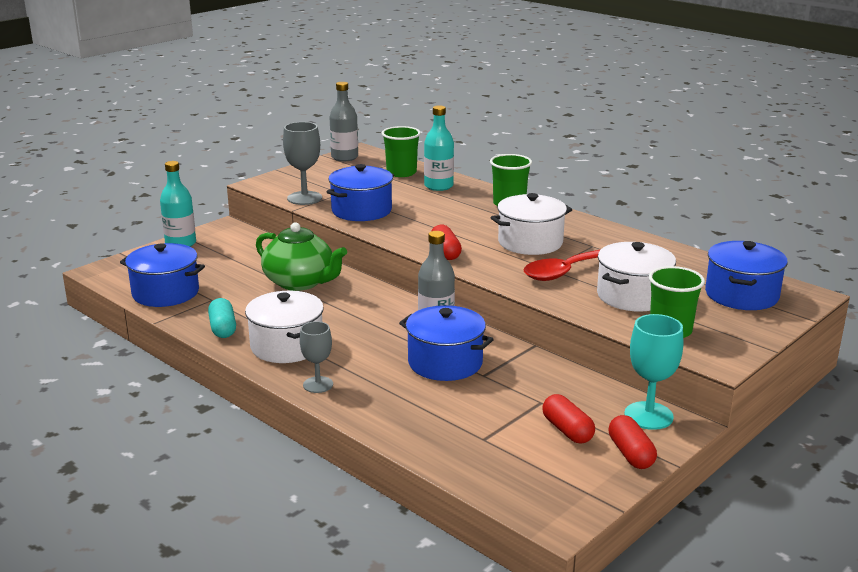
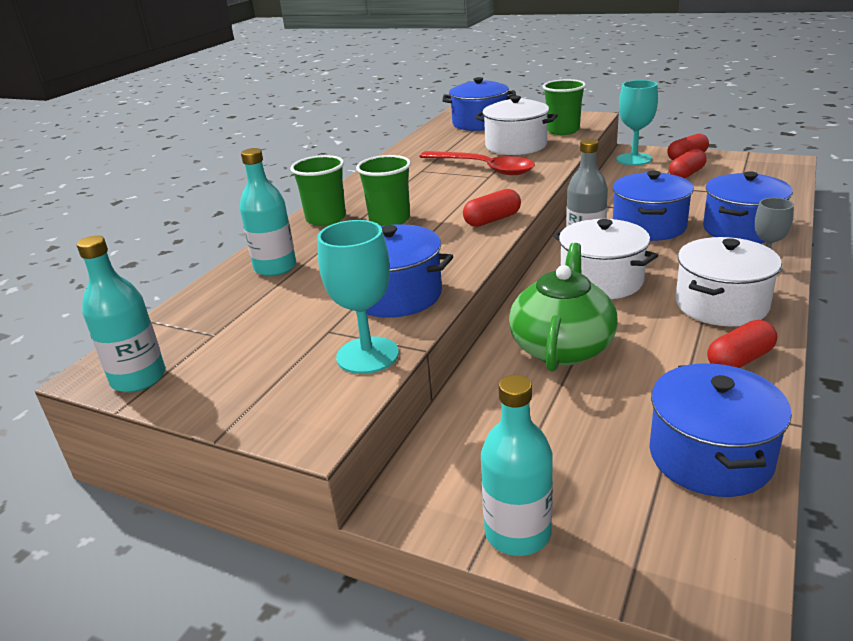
camera: 105 degrees left, 5 degrees up
turquoise capsule [208,298,236,338] -> red capsule [707,320,777,368]
grey goblet [283,122,322,205] -> turquoise goblet [317,220,399,374]
grey bottle [329,82,358,161] -> turquoise bottle [77,236,165,392]
green cup [382,126,421,177] -> green cup moved to [356,155,411,226]
white pot [490,193,572,255] -> white pot moved to [553,219,658,299]
none -> blue pot [703,171,793,243]

